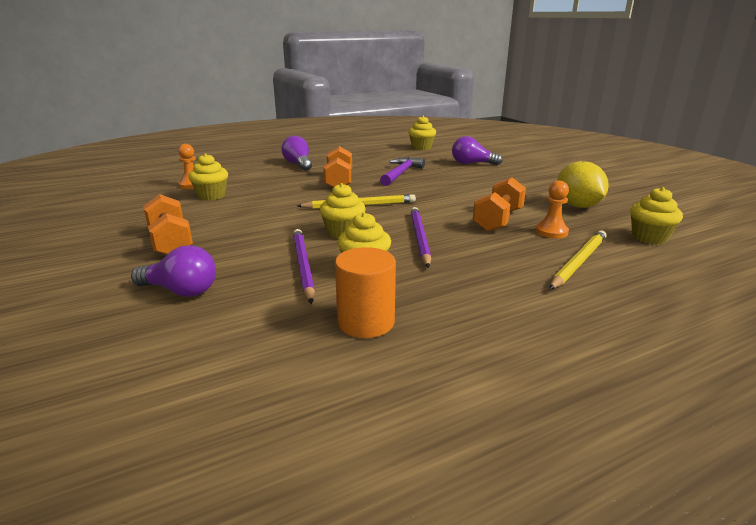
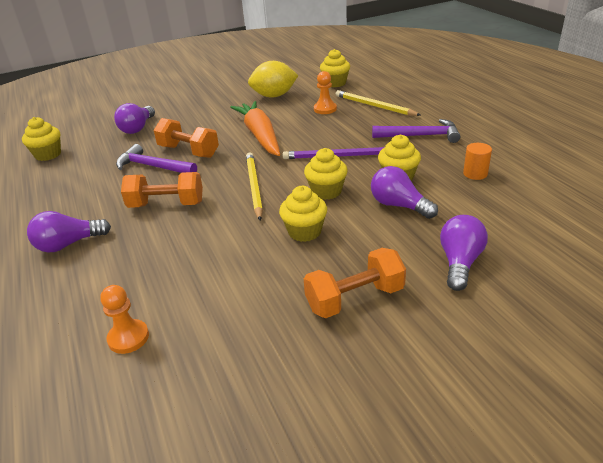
camera: 85 degrees left, 10 degrees up
yellow cupcake [188,153,228,200] -> yellow cupcake moved to [279,186,327,242]
purple pencil [293,229,315,304] -> purple light bulb [371,166,438,219]
orange cylinder [335,247,396,338] -> orange cylinder [463,143,492,180], size x0.63
orange dumbbell [473,177,526,232] -> orange dumbbell moved to [153,118,219,158]
none -> orange carrot [230,101,280,156]
none -> purple hammer [372,119,460,143]

